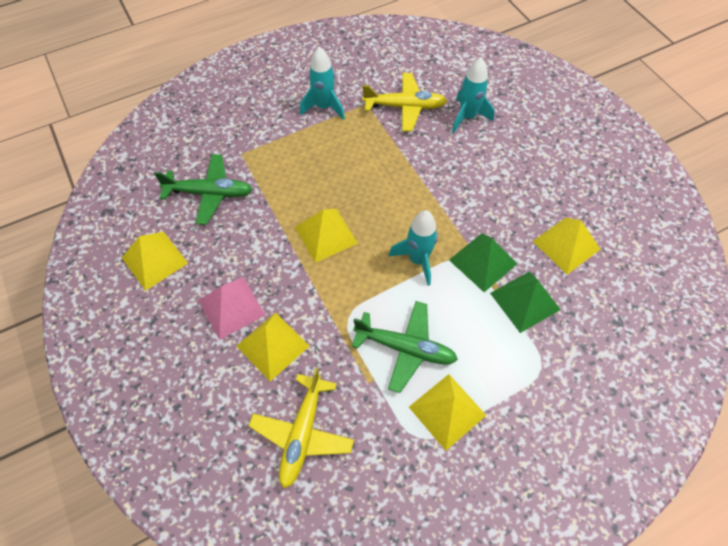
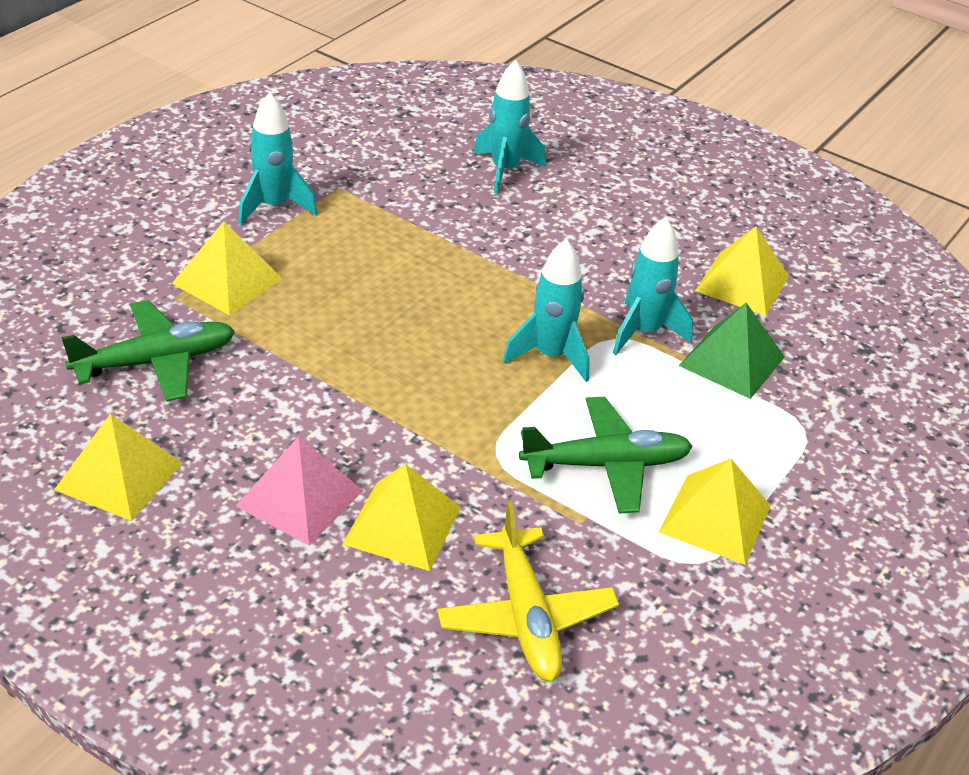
camera: 30 degrees left, 20 degrees down
yellow pyramid [295,209,358,263] -> yellow pyramid moved to [172,221,282,315]
yellow plane [362,73,447,131] -> none
green pyramid [449,233,517,292] -> turquoise rocket [613,217,693,355]

